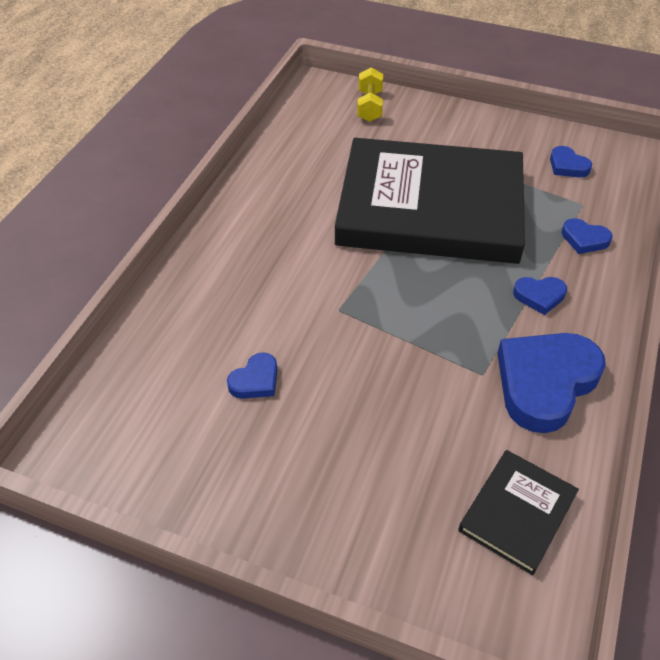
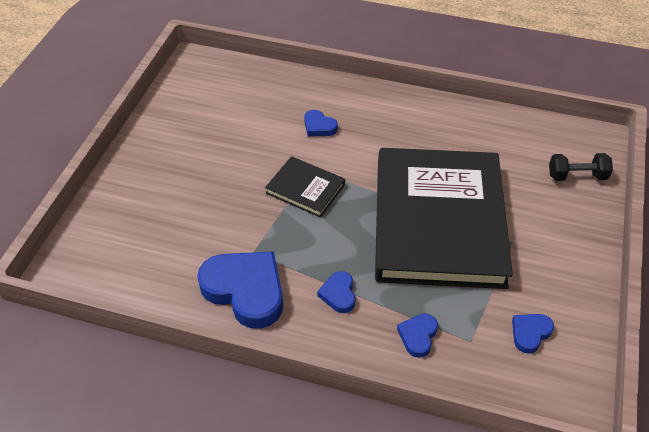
camera: 85 degrees right, 0 degrees up
blue heart [227,352,278,399] -> blue heart moved to [304,110,338,137]
yellow dumbbell [357,67,383,122] -> black dumbbell [549,153,613,181]
black book [458,450,579,575] -> black book moved to [265,156,345,218]

